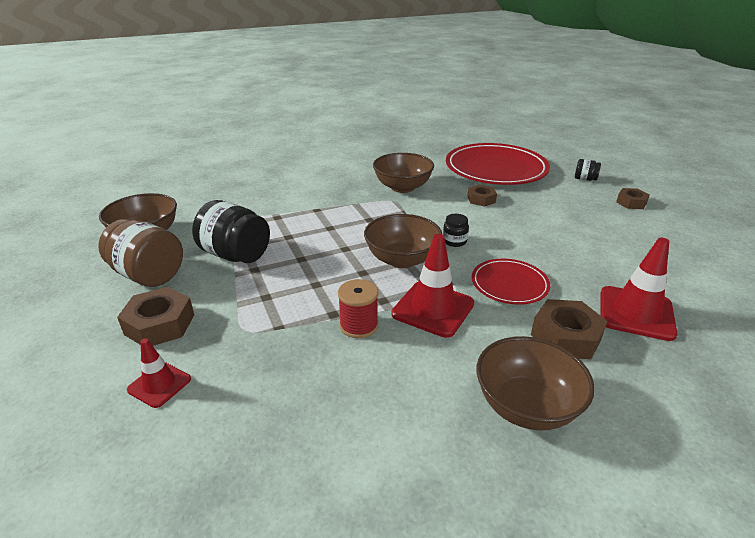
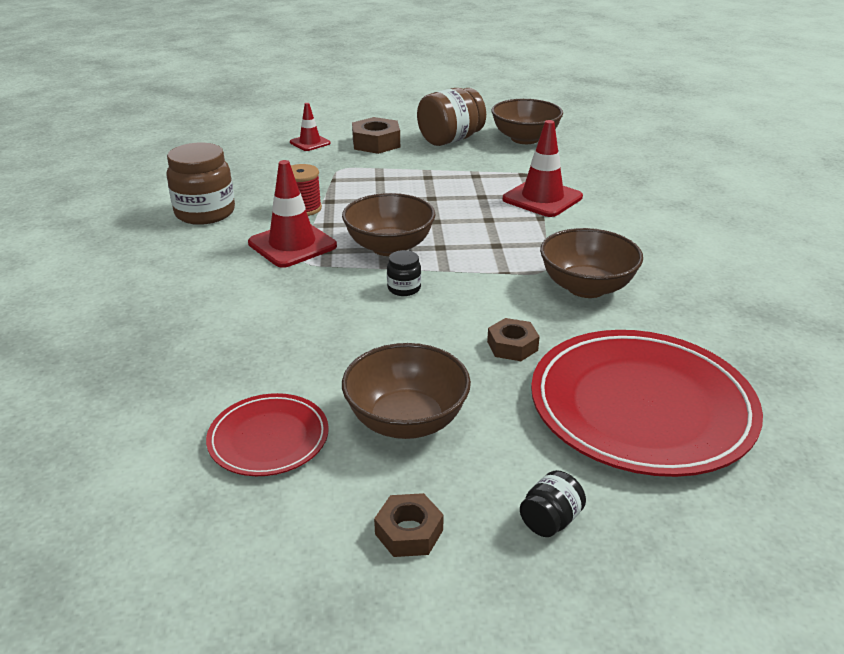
camera: 110 degrees right, 0 degrees up
black jar [192,200,270,263] -> none
red plate [472,259,551,305] -> red plate moved to [206,393,329,476]
brown bowl [476,336,594,430] -> brown bowl moved to [342,343,471,439]
brown nut [531,299,608,359] -> none
red traffic cone [601,238,678,341] -> red traffic cone moved to [503,120,583,217]
none -> brown jar [166,143,235,225]

